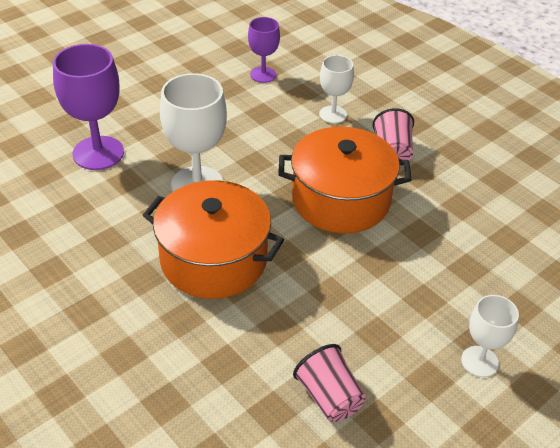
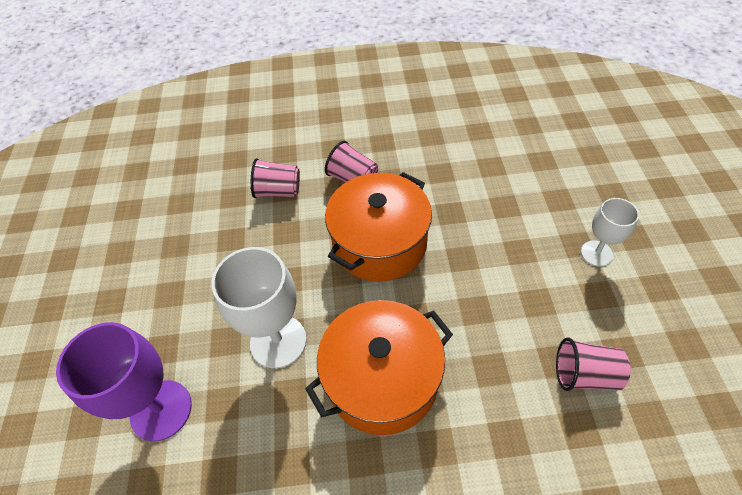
camera: 50 degrees left, 10 degrees up
purple goblet [248,17,280,83] -> none
white goblet [319,55,354,123] -> pink cup [251,158,300,198]

